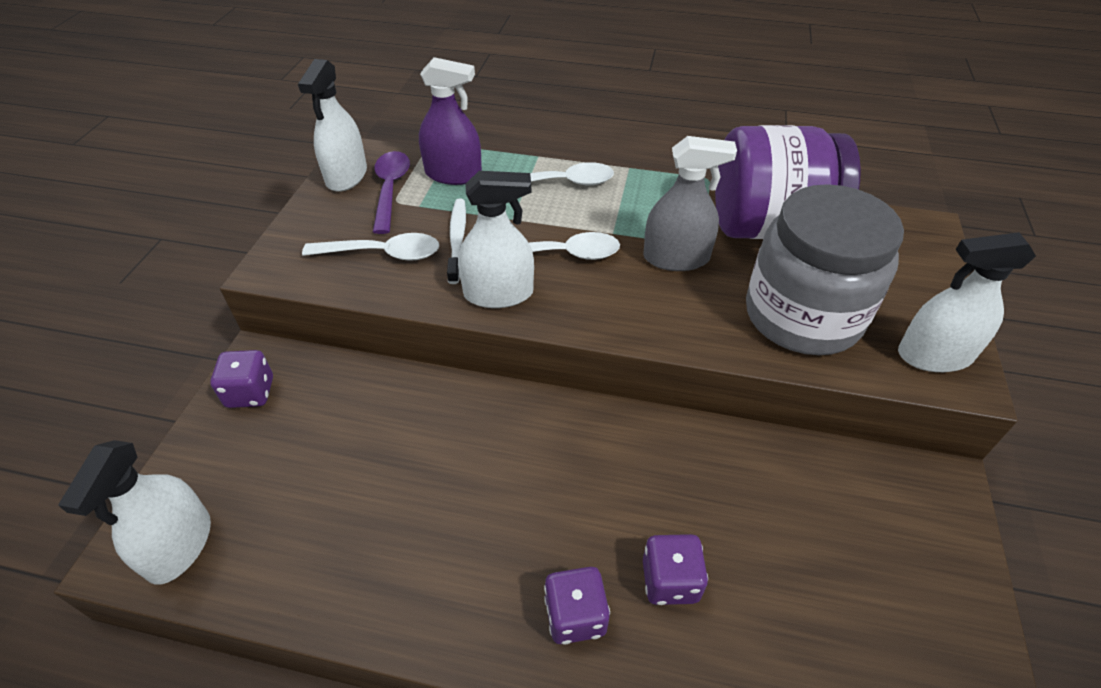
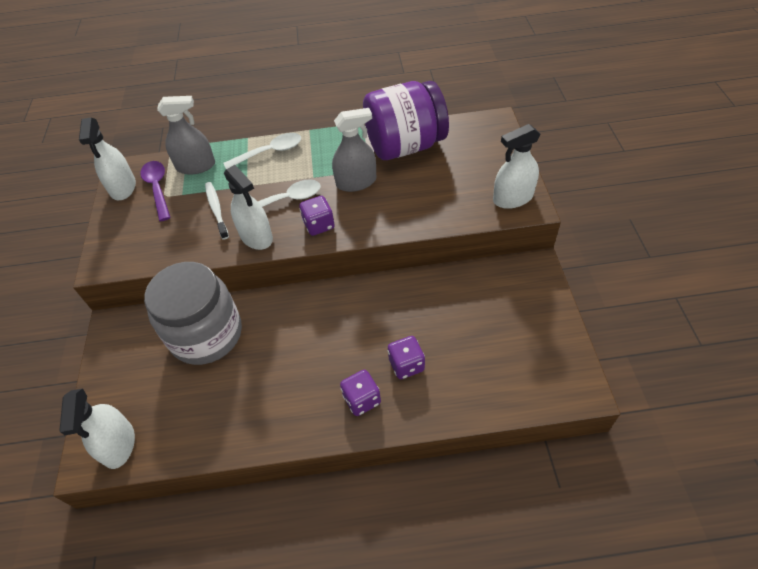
camera: 15 degrees left, 5 degrees up
purple dice [210,350,273,408] -> purple dice moved to [299,196,335,236]
white spoon [302,233,439,261] -> none
purple spray bottle [419,57,482,185] -> grey spray bottle [157,96,215,175]
white spray bottle [458,171,534,308] -> white spray bottle turned 75 degrees clockwise [224,165,273,250]
grey jar [746,184,904,355] -> grey jar moved to [144,262,242,365]

